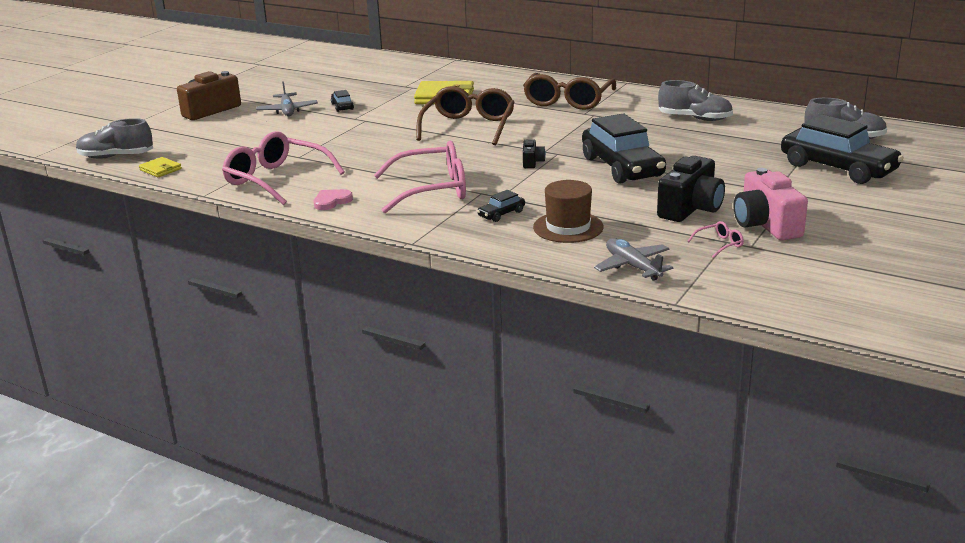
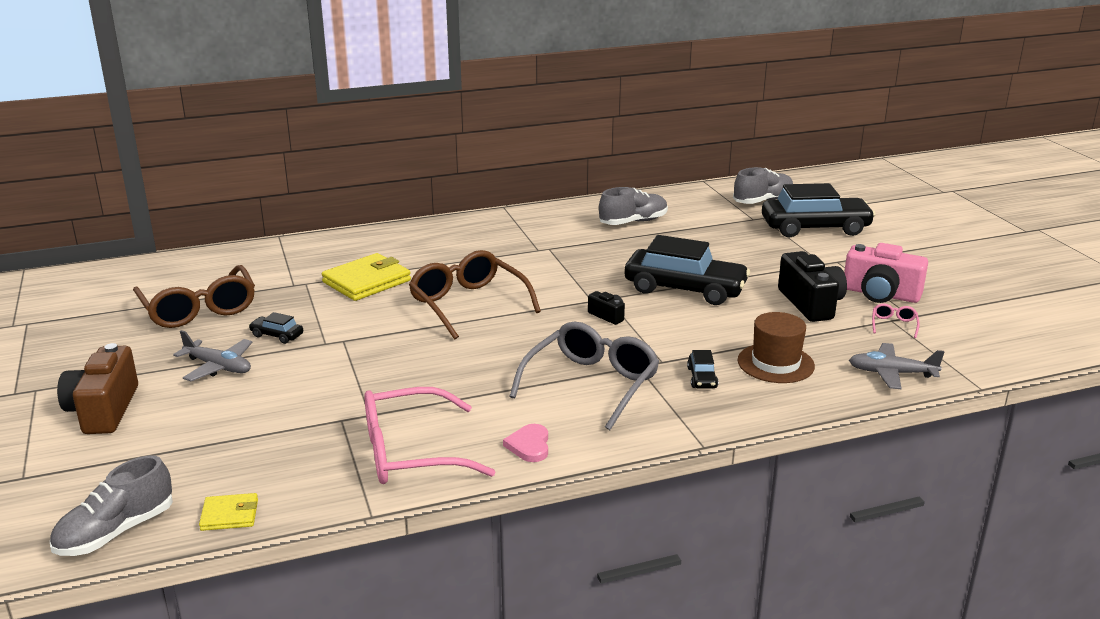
camera: 50 degrees left, 0 degrees up
pink glasses [374,141,466,213] -> grey glasses [509,322,659,430]
brown glasses [523,73,616,110] -> brown glasses moved to [133,265,255,328]

